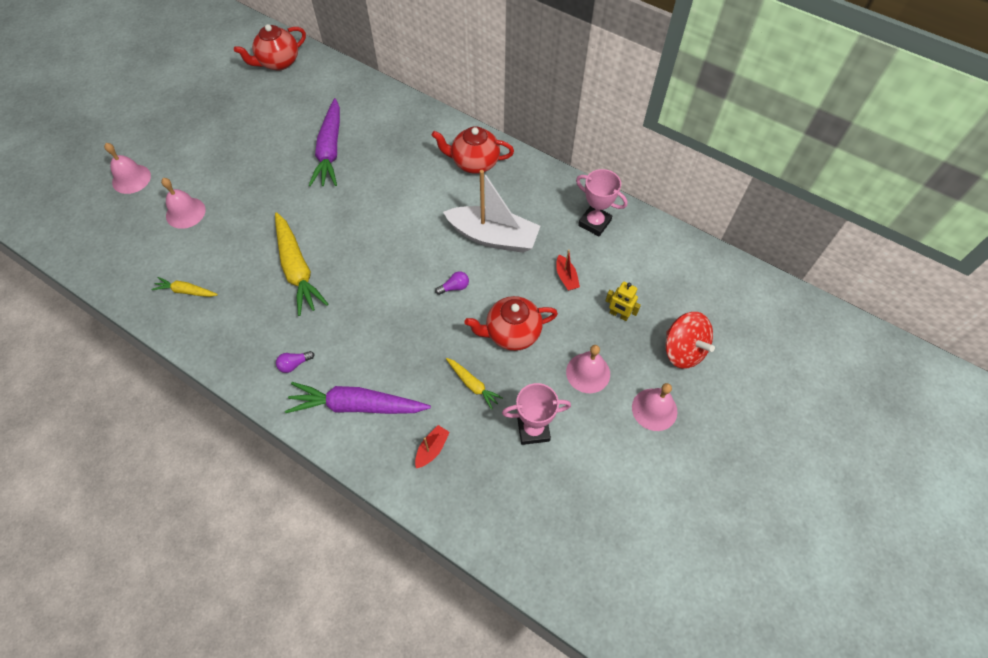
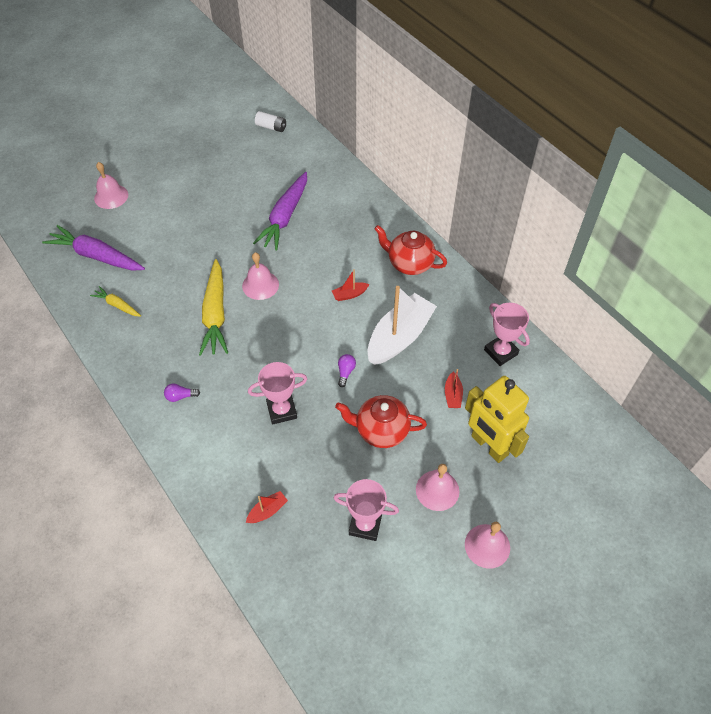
camera: 20 degrees right, 5 degrees down
pink bell [161,178,205,229] -> pink bell moved to [242,252,279,300]
red teapot [234,24,306,71] -> white battery [255,111,286,132]
purple carrot [285,382,431,414] -> purple carrot moved to [42,225,145,271]
purple light bulb [435,271,469,295] -> purple light bulb turned 75 degrees counterclockwise [338,354,356,387]
white boat [443,170,540,253] -> white boat turned 90 degrees counterclockwise [368,286,437,365]
yellow carrot [446,358,503,410] -> none
yellow robot [606,281,641,321] -> yellow robot [465,376,529,463], size x2.10
red spinning top [665,312,715,369] -> none
none -> pink trophy [248,362,307,425]
none -> red boat [332,269,370,301]

